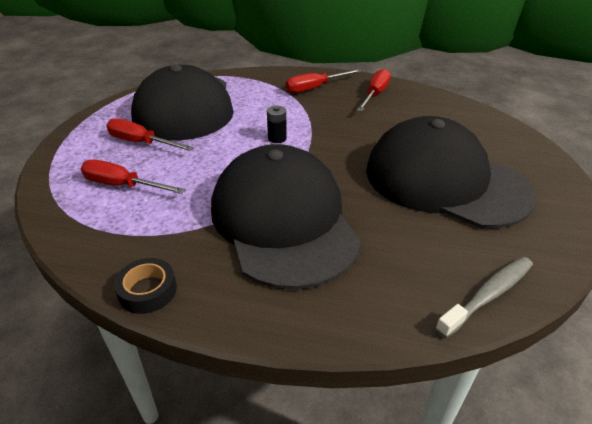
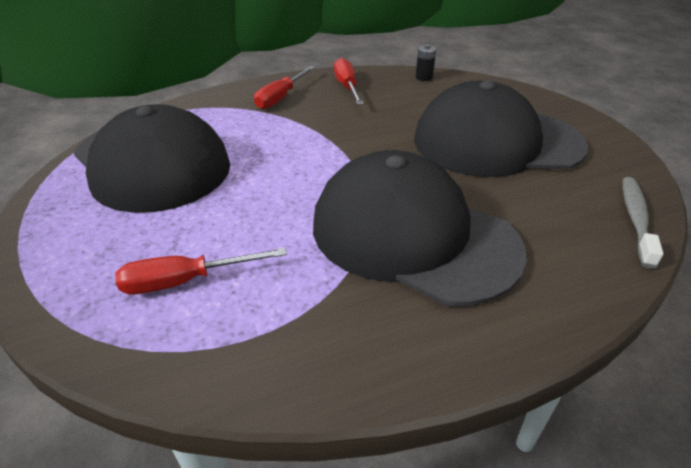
camera: 35 degrees left, 0 degrees up
red screwdriver [106,118,194,151] -> none
black tape [114,258,177,314] -> none
black battery [267,106,287,143] -> black battery moved to [416,45,436,81]

